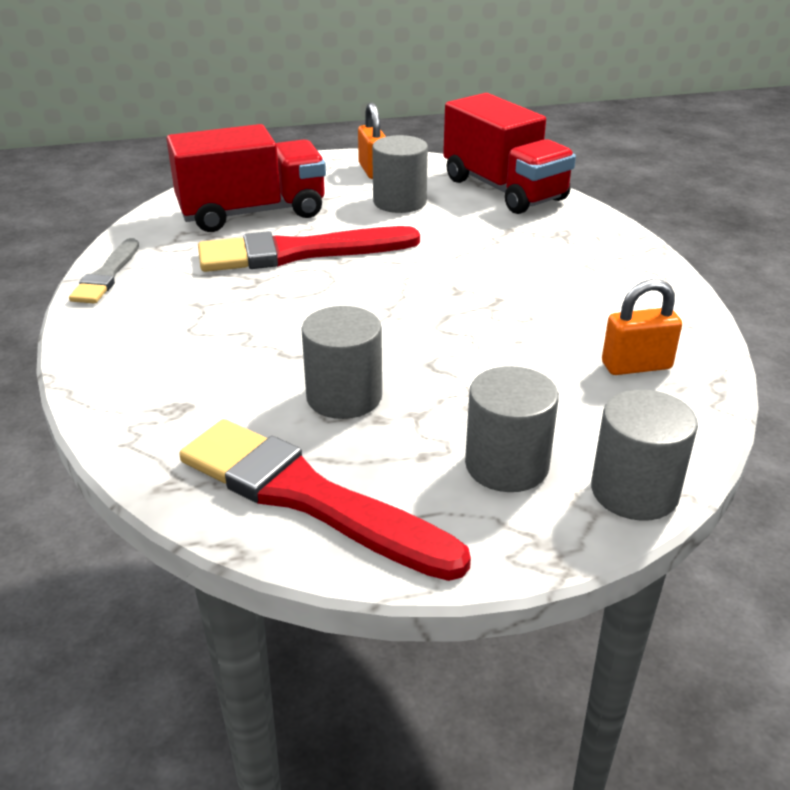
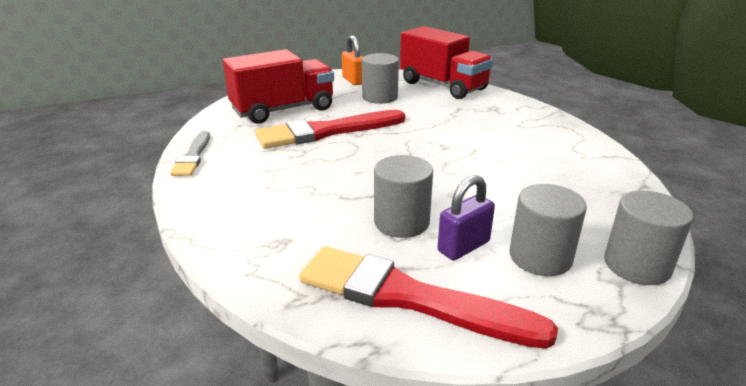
camera: 10 degrees left, 5 degrees down
orange padlock [602,279,682,375] -> none
none -> purple padlock [437,175,495,261]

